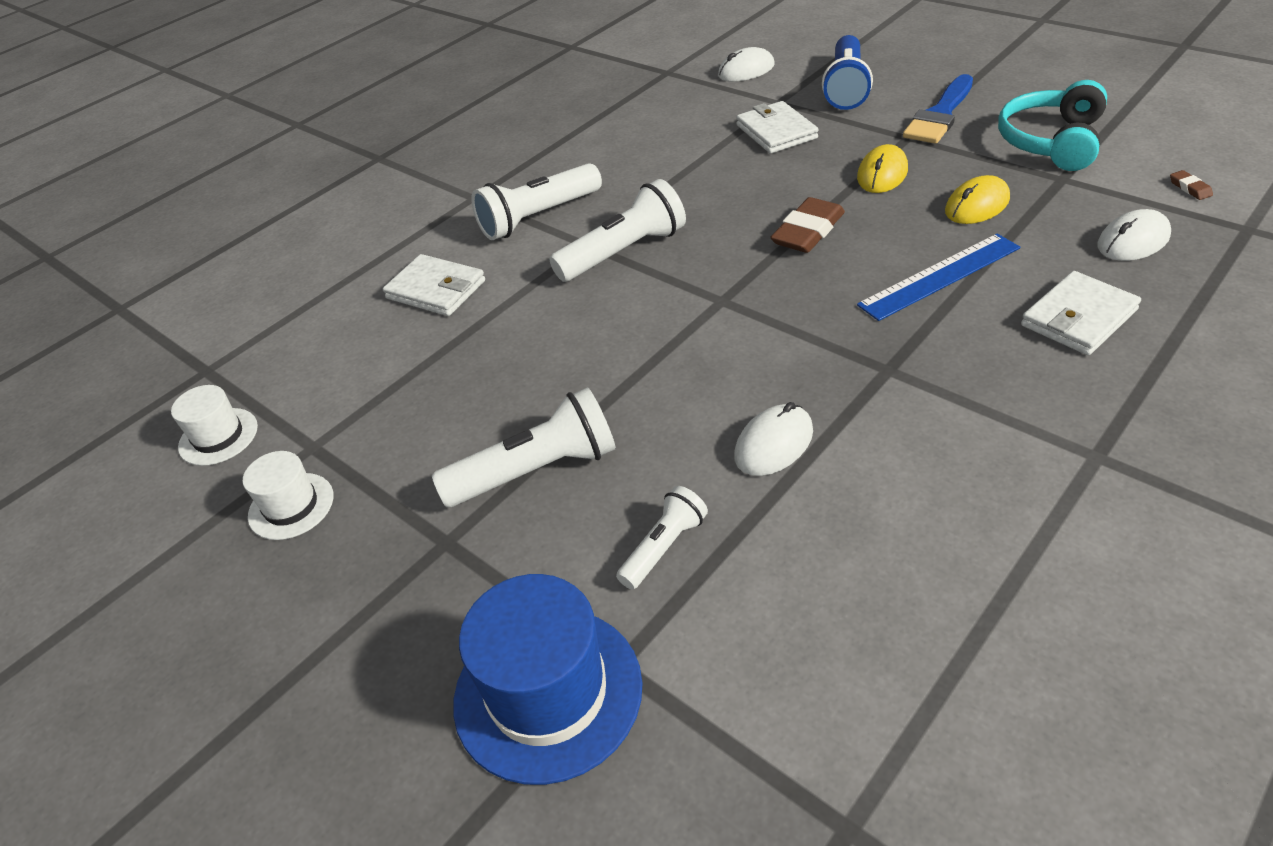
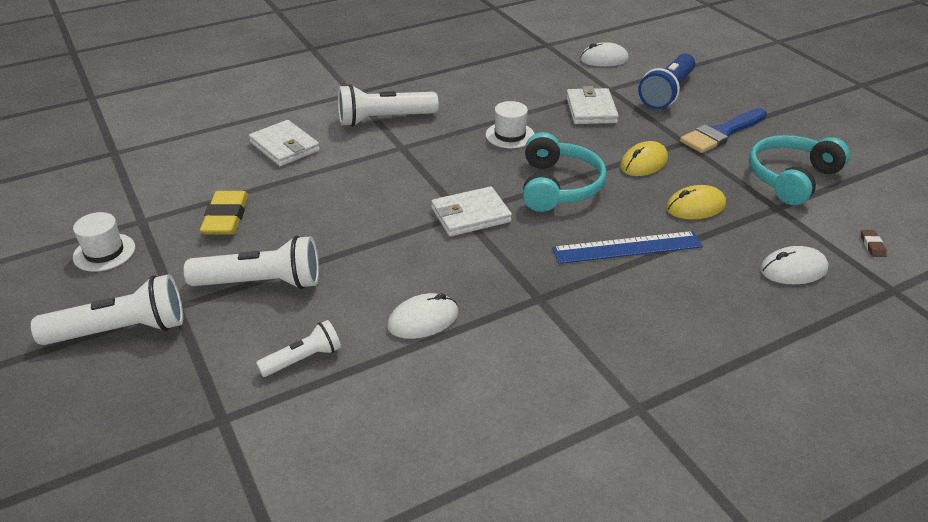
camera: 15 degrees right, 5 degrees down
white hat [171,385,258,466] -> white hat moved to [486,101,534,148]
blue hat [453,574,643,785] -> none
white flashlight [549,179,686,282] -> white flashlight moved to [31,274,183,345]
brown eraser [770,197,845,253] -> turquoise headphones [523,132,607,212]
white wallet [1021,271,1141,355] -> white wallet moved to [431,186,512,236]
none -> yellow eraser [200,191,248,235]

